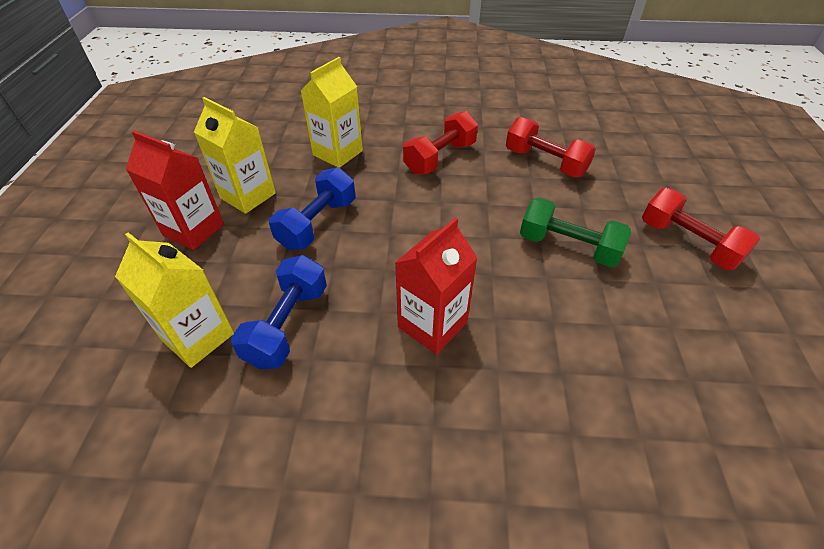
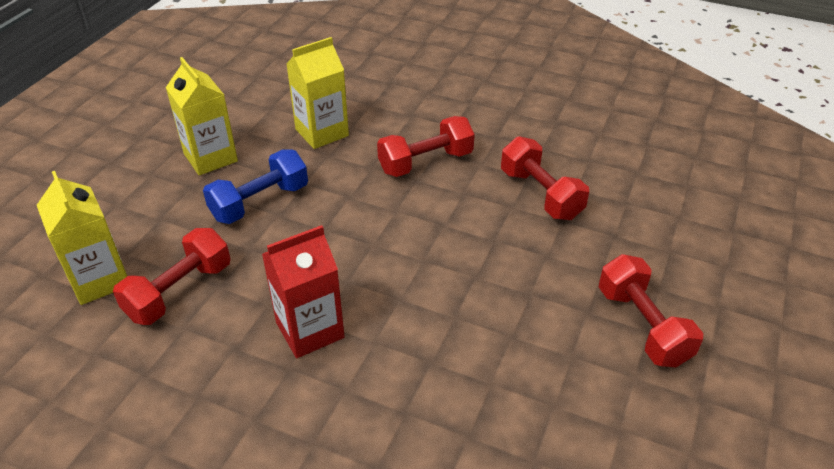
camera: 20 degrees right, 5 degrees down
red carton [126,130,224,250] -> none
blue dumbbell [231,255,327,369] -> red dumbbell [113,228,231,325]
green dumbbell [520,198,631,267] -> none

